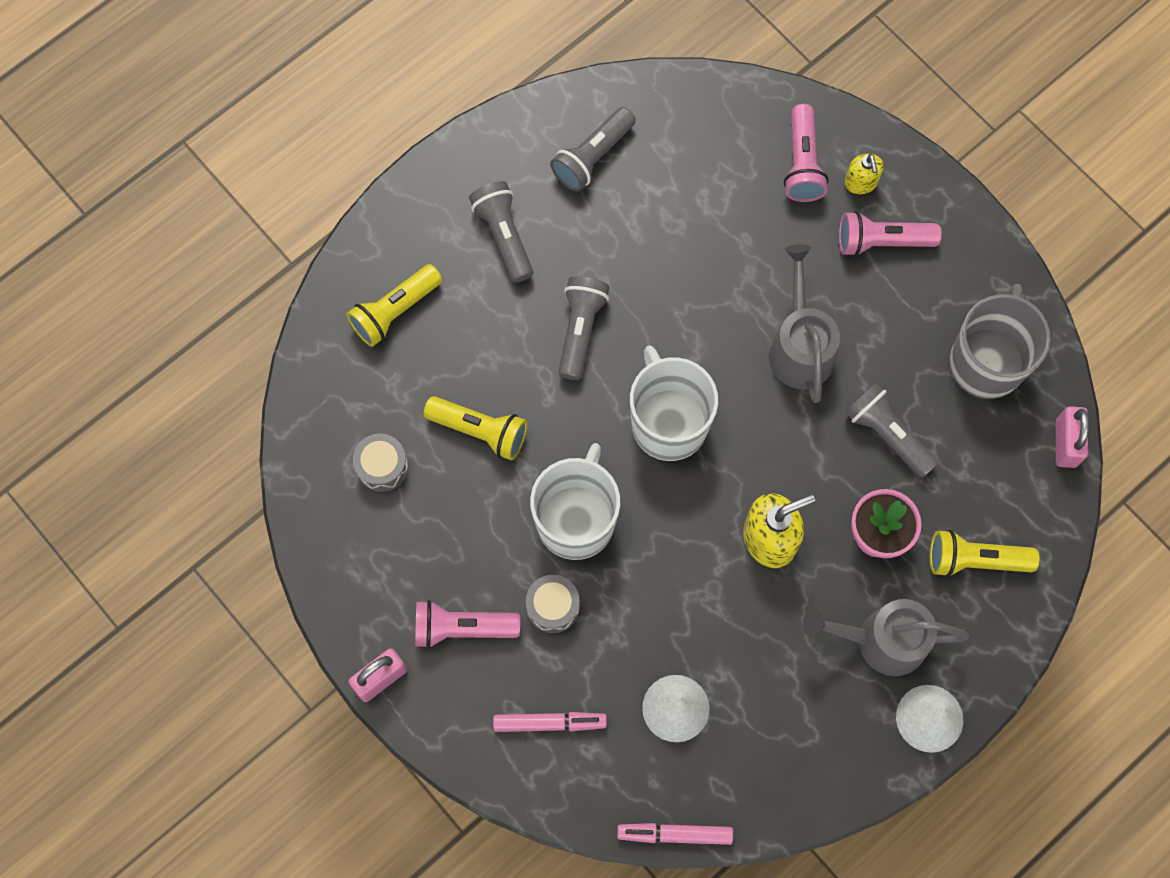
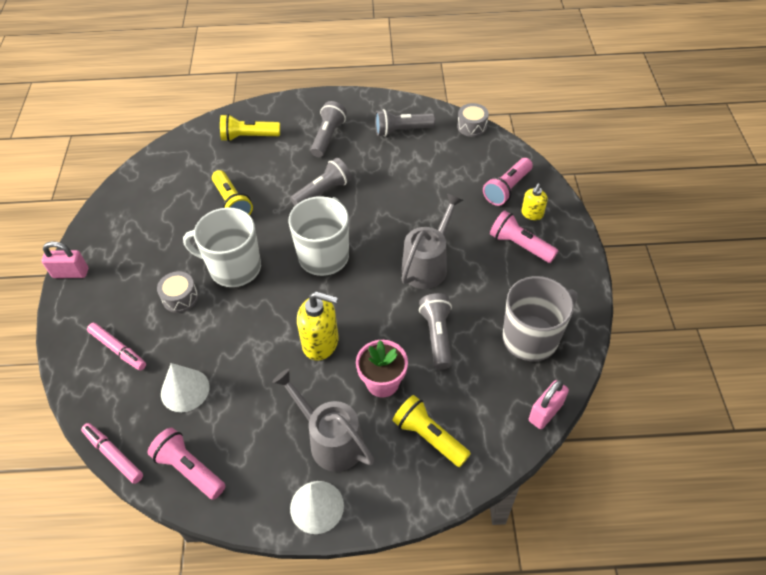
camera: 40 degrees right, 20 degrees down
grey drum [353,433,408,492] -> grey drum moved to [457,103,489,137]
pink flashlight [415,600,520,649] -> pink flashlight moved to [148,428,226,500]
white mug [530,443,620,560] -> white mug turned 135 degrees counterclockwise [183,207,261,287]

